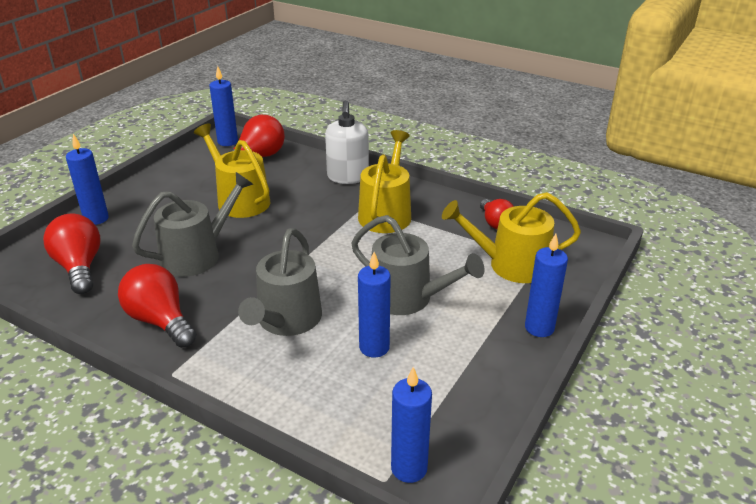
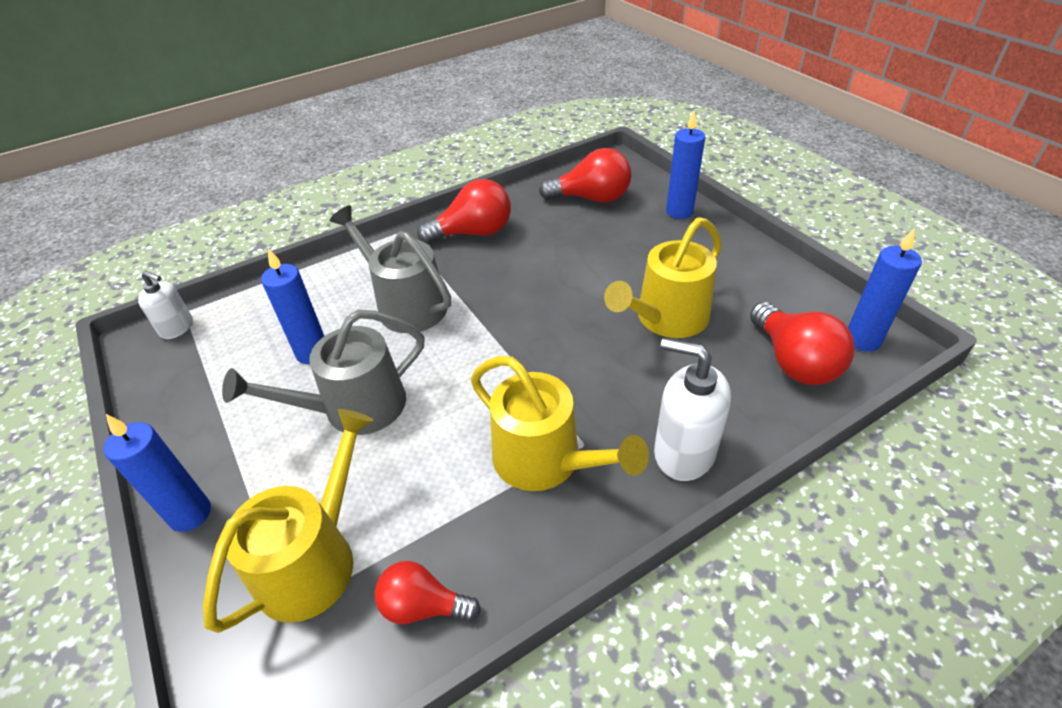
camera: 120 degrees right, 10 degrees up
grey watering can [132,172,253,277] -> none
yellow watering can [194,123,270,218] -> yellow watering can turned 150 degrees clockwise [604,217,722,338]
blue candle [391,367,432,483] -> white soap dispenser [138,271,193,339]

